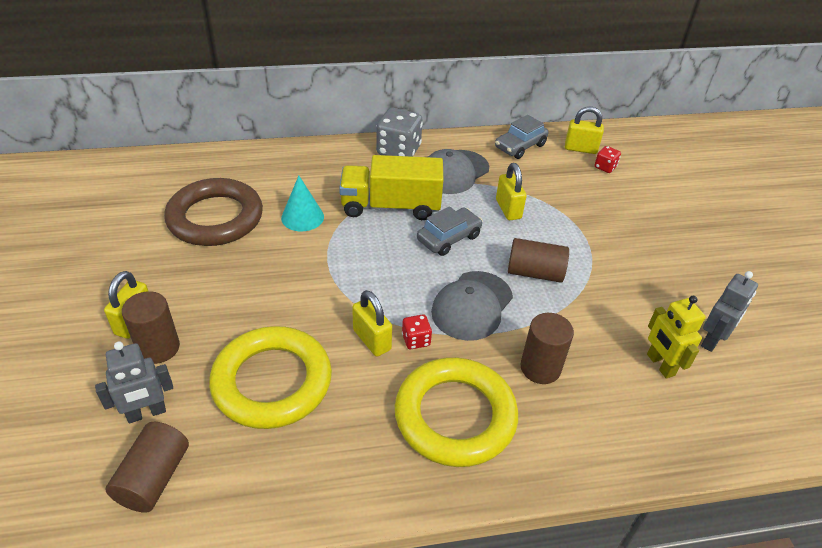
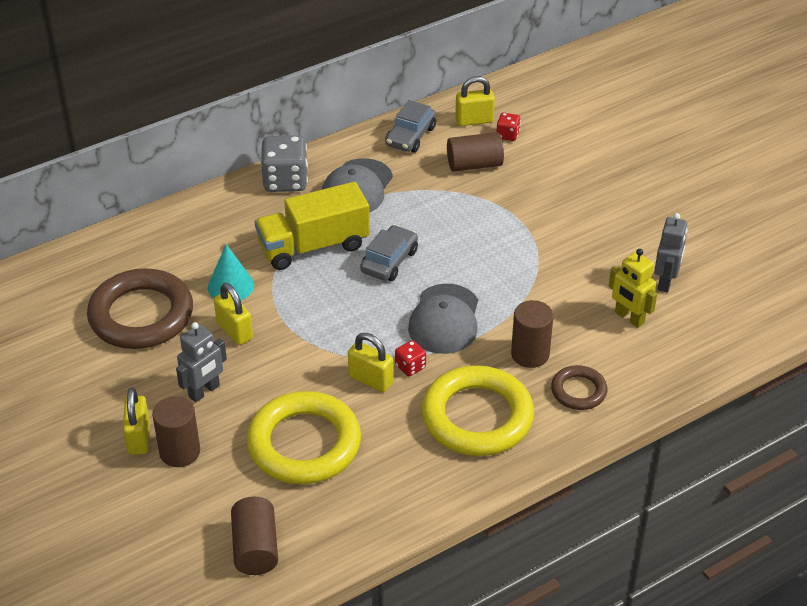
camera: 20 degrees left, 0 degrees up
grey robot [95,341,173,423] -> grey robot moved to [176,322,227,402]
yellow padlock [496,163,527,220] -> yellow padlock moved to [214,283,253,345]
brown cylinder [508,238,569,283] -> brown cylinder moved to [447,132,504,172]
none -> brown ring [551,365,607,410]

